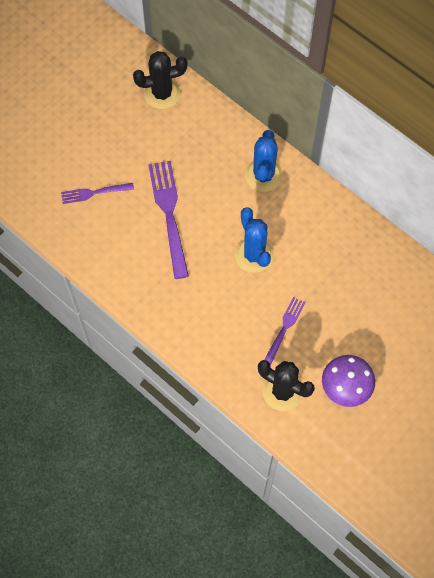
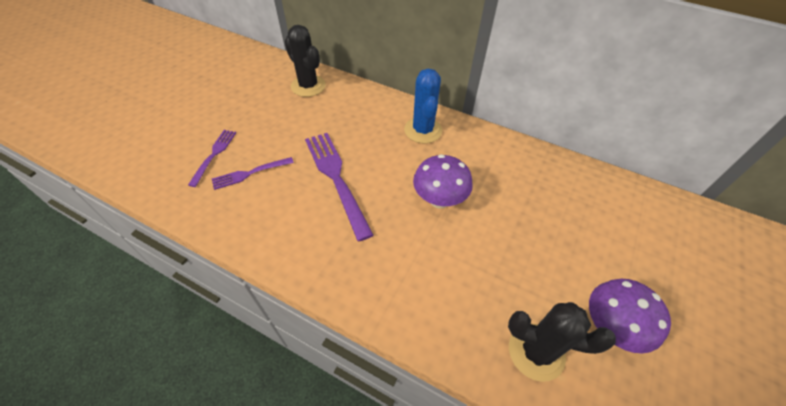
camera: 15 degrees left, 15 degrees down
black cactus [133,51,188,109] -> black cactus turned 75 degrees clockwise [285,25,326,97]
blue cactus [235,207,274,273] -> purple mushroom [413,154,473,208]
purple fork [264,297,305,366] -> purple fork moved to [188,130,236,187]

